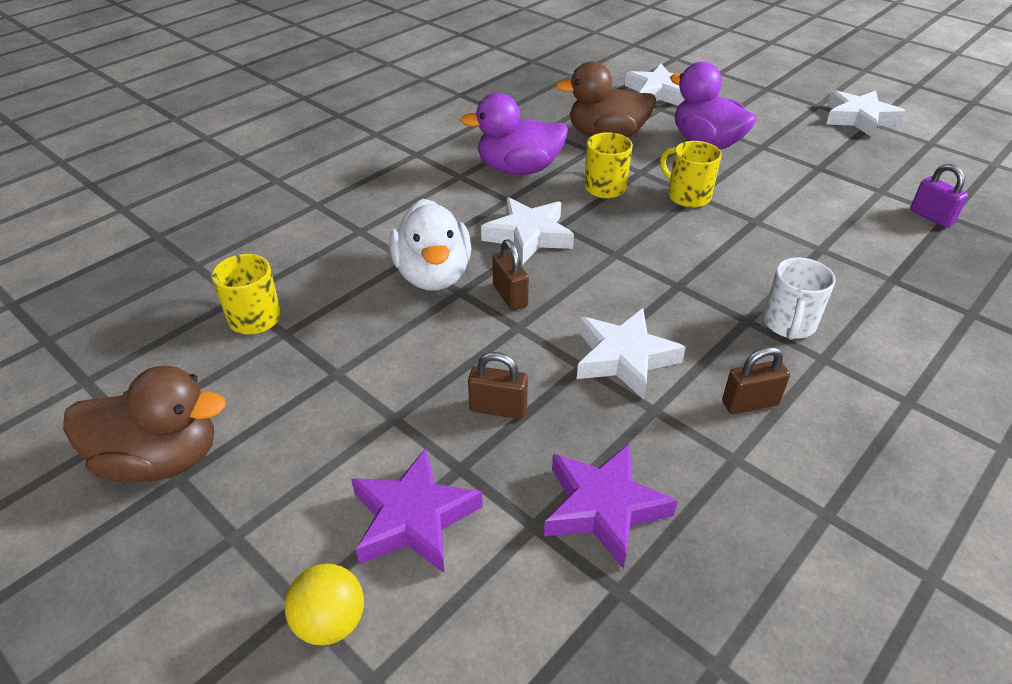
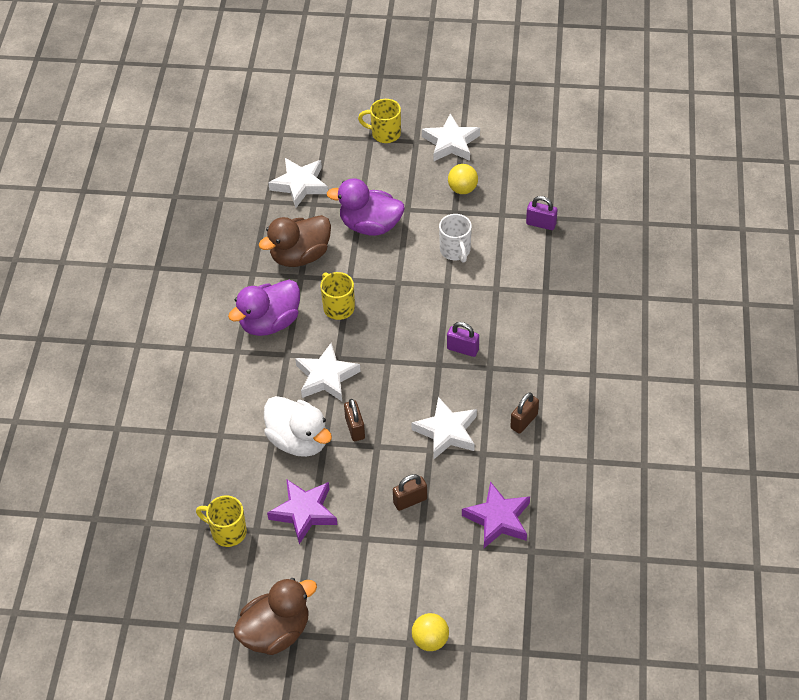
camera: 35 degrees left, 10 degrees up
purple star [351,448,483,574] -> purple star moved to [267,479,337,544]
brown padlock [492,239,529,311] -> brown padlock turned 45 degrees clockwise [344,399,365,441]
yellow mug [660,141,722,208] -> yellow mug moved to [358,99,401,143]
white mug [764,258,836,340] -> white mug moved to [439,214,472,263]
none -> purple padlock [447,322,479,357]
none -> yellow ball [448,164,478,194]

